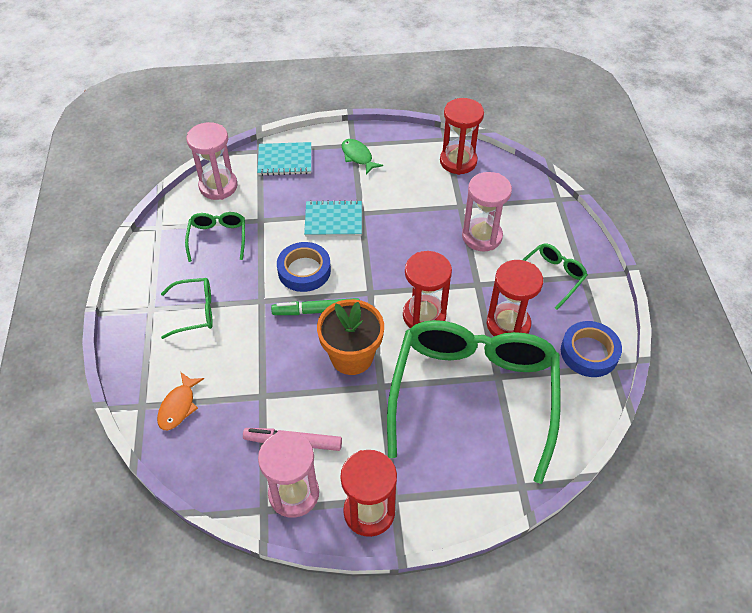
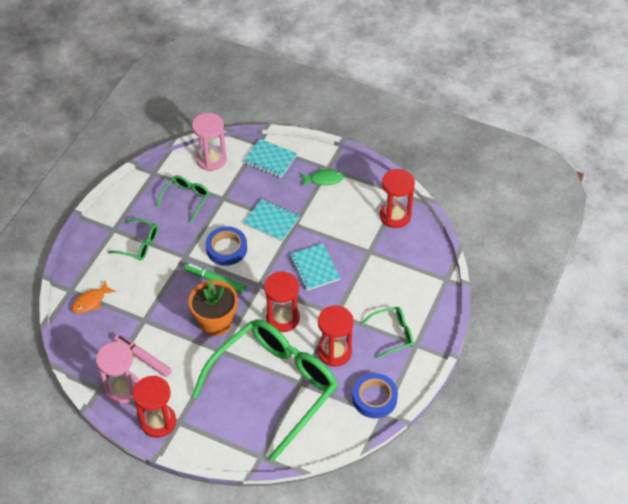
camera: 30 degrees right, 0 degrees up
green fish [342,139,383,174] -> green fish turned 90 degrees clockwise [301,167,344,187]
pink hourglass [462,172,512,251] -> none
none -> turquoise notebook [290,243,340,291]

